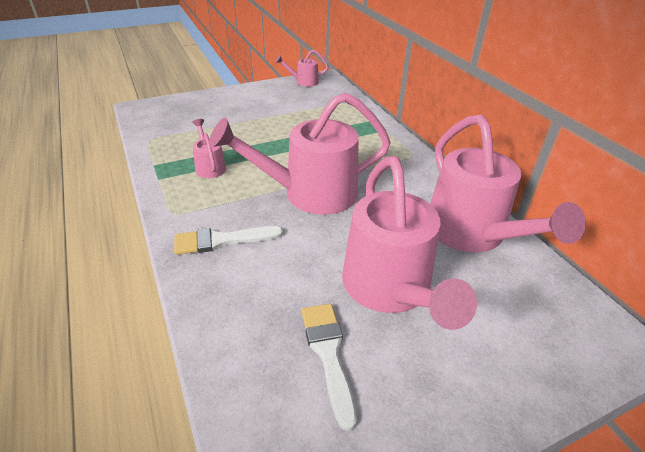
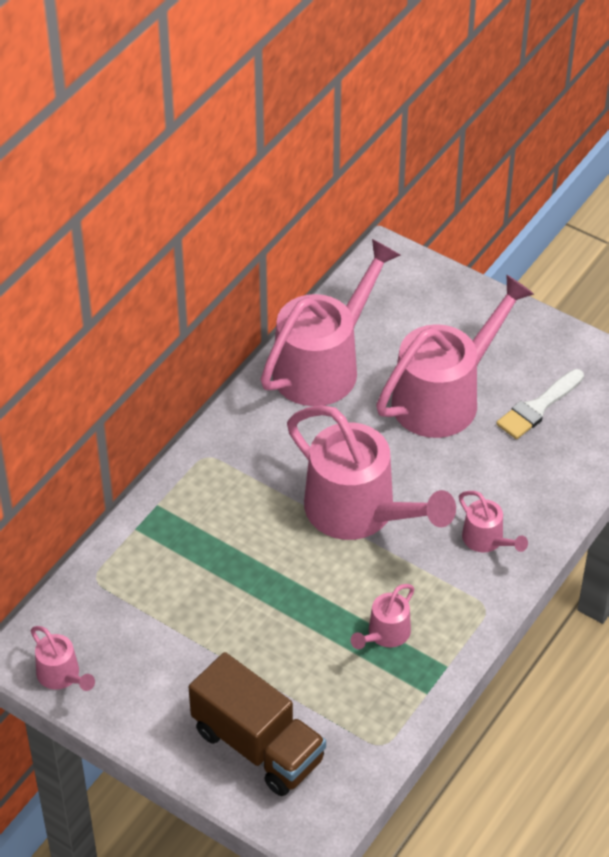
camera: 120 degrees left, 10 degrees up
white brush [174,226,283,255] -> pink watering can [459,491,528,552]
none -> brown truck [189,652,326,796]

